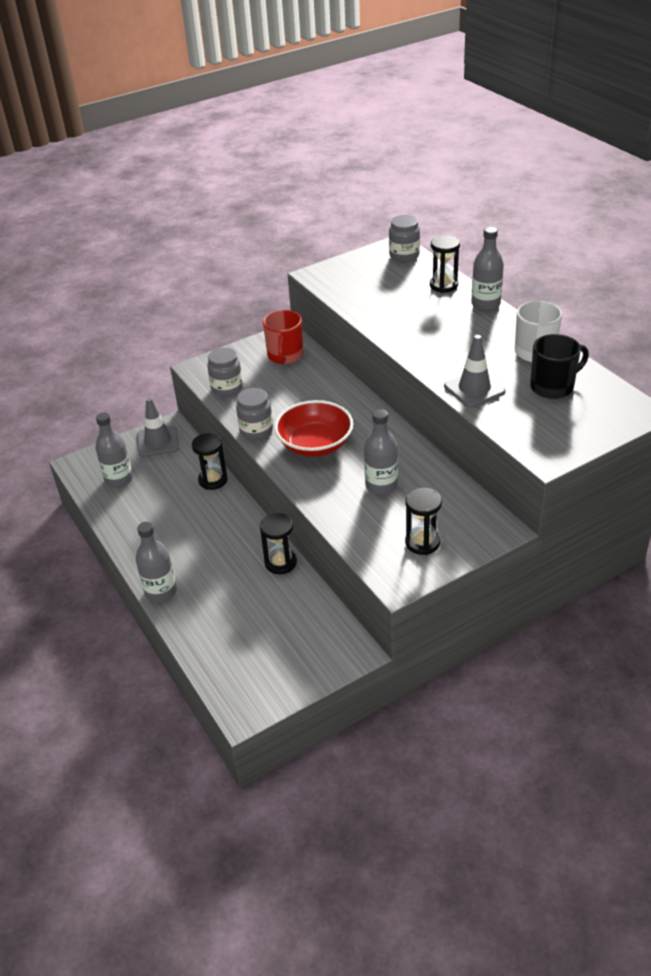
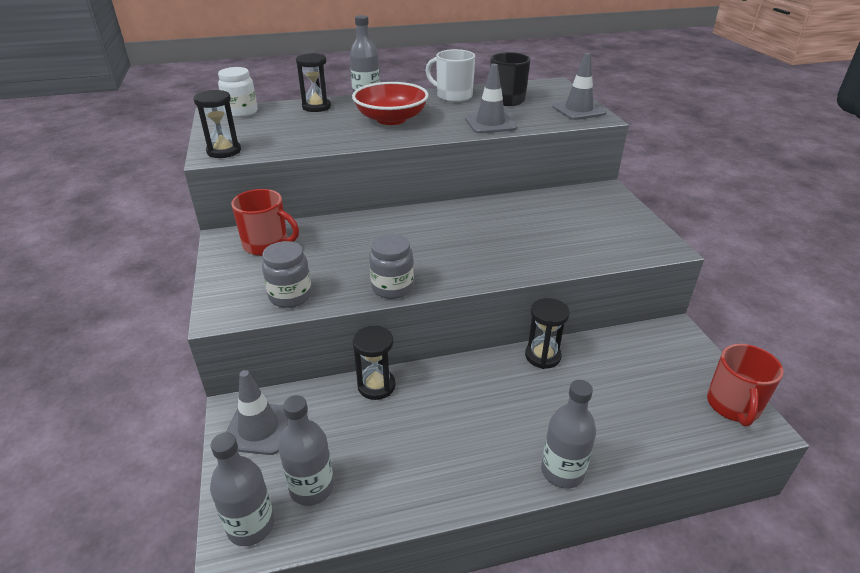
camera: 75 degrees left, 5 degrees down
red bowl [274,400,353,457] -> red bowl moved to [352,82,429,125]
grey bottle [364,409,398,495] -> grey bottle moved to [210,432,274,546]
grey jar [389,215,420,262] -> white jar [218,67,258,118]
black hourglass [405,488,442,555] -> black hourglass moved to [193,90,241,158]
none -> grey traffic cone [552,53,606,120]
none -> red mug [707,344,784,427]

